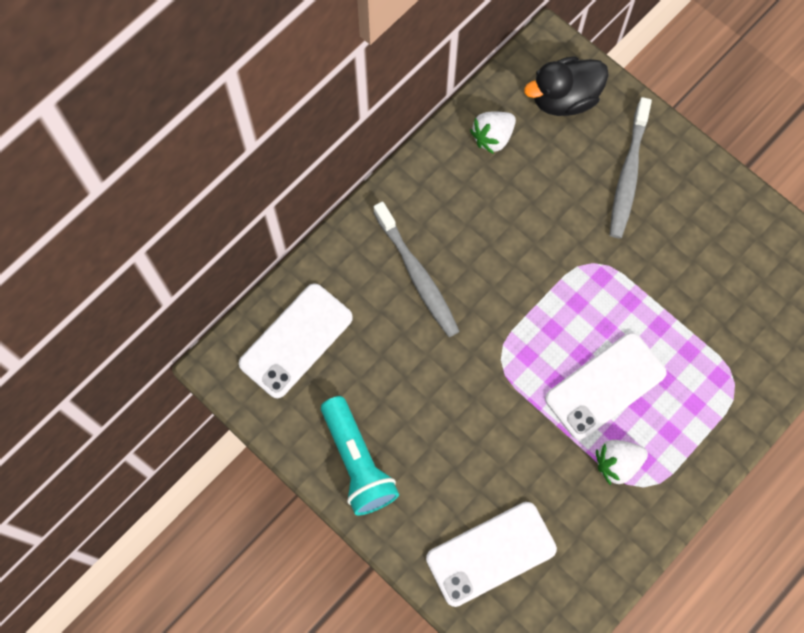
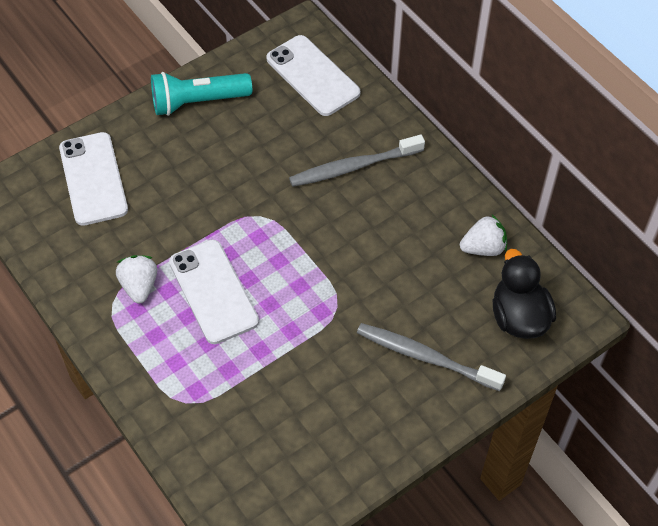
camera: 100 degrees right, 15 degrees down
white strawberry [470,111,516,154] -> white strawberry turned 105 degrees clockwise [460,215,507,256]

